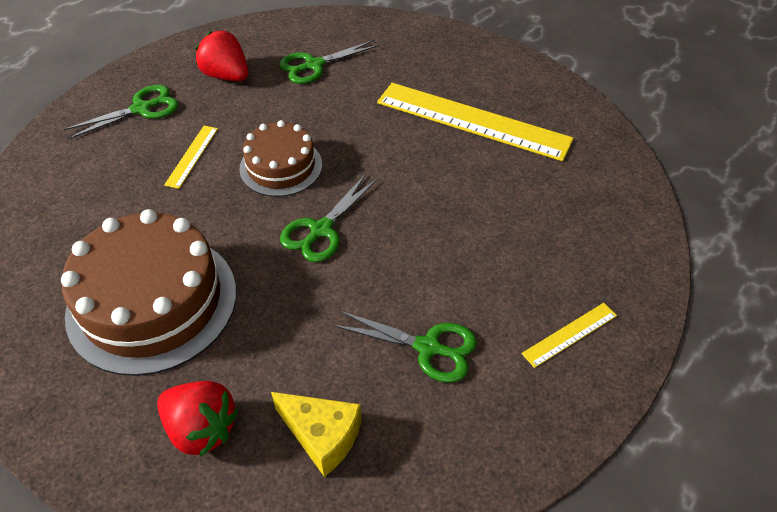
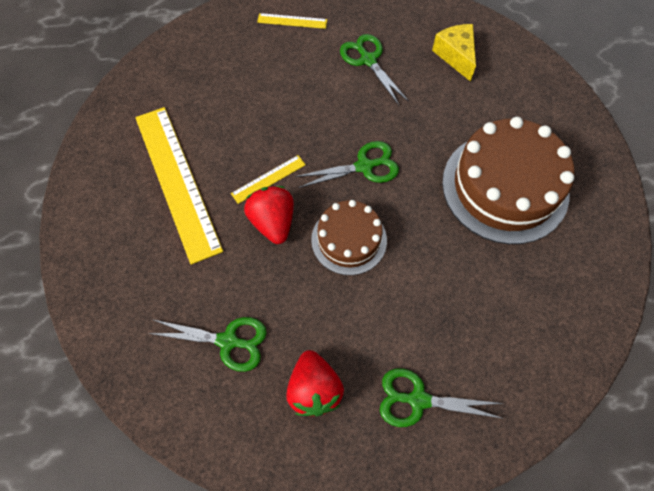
camera: 140 degrees left, 15 degrees up
red strawberry [157,381,238,457] -> red strawberry moved to [244,186,294,244]
yellow ruler [164,126,218,189] -> yellow ruler moved to [231,155,306,204]

